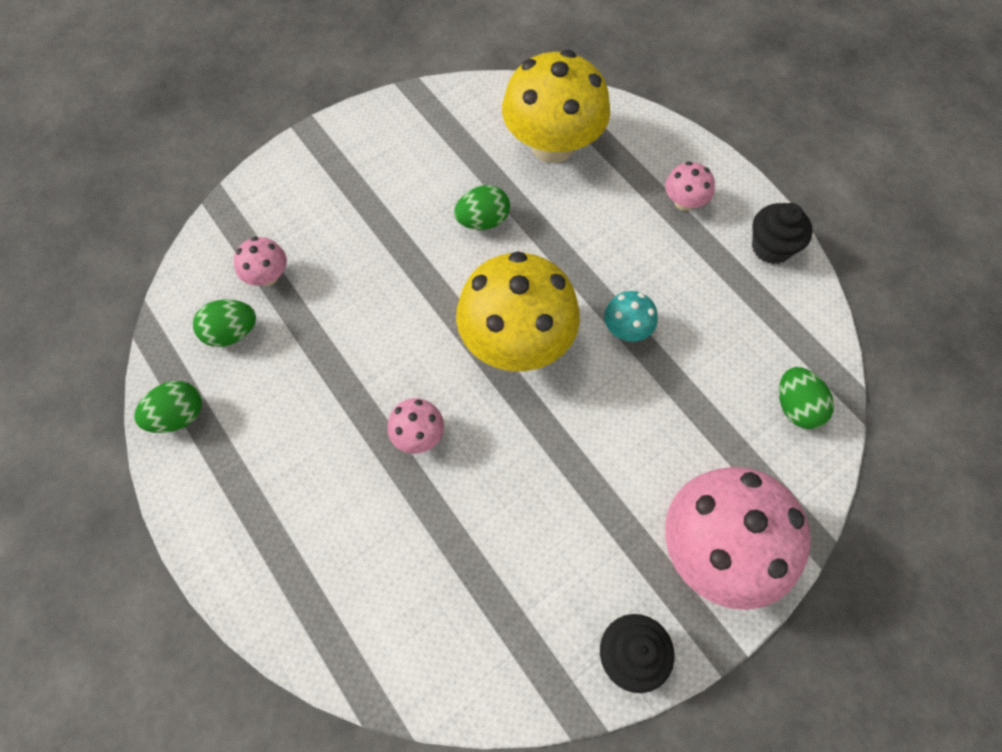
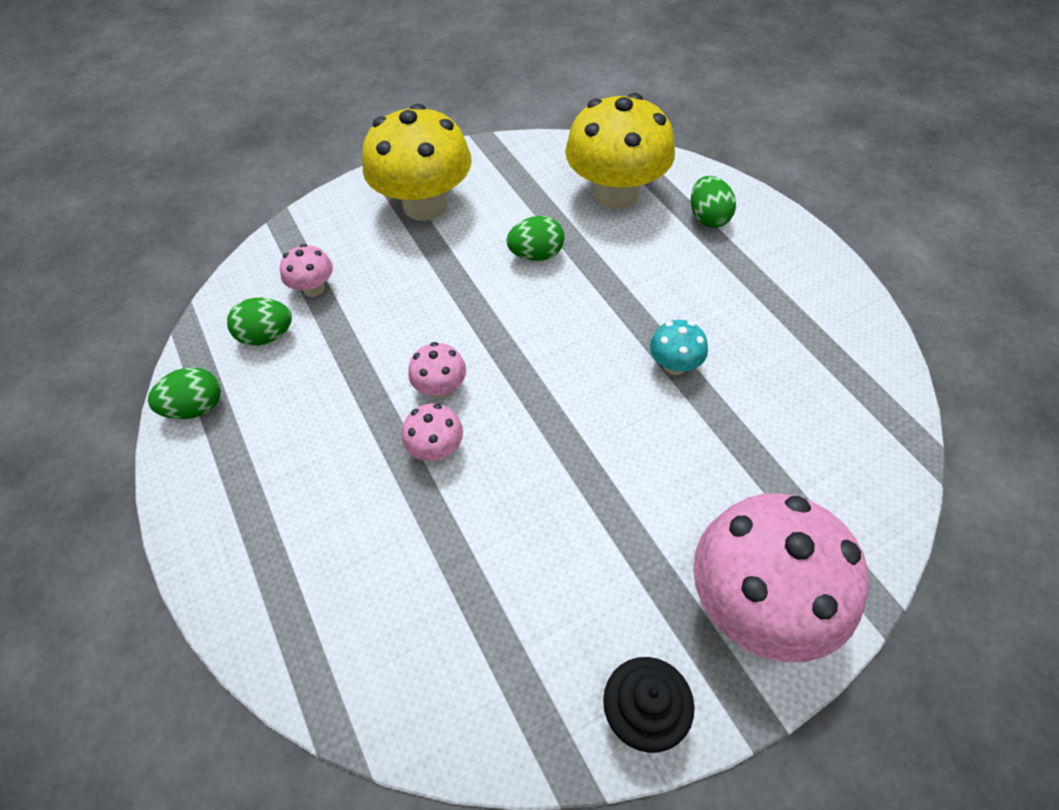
camera: 10 degrees right, 10 degrees down
yellow mushroom [456,251,580,371] -> yellow mushroom moved to [362,104,472,221]
pink mushroom [665,162,715,211] -> pink mushroom moved to [408,342,466,398]
black cupcake [752,203,813,264] -> none
green egg [779,367,834,429] -> green egg moved to [691,176,736,228]

